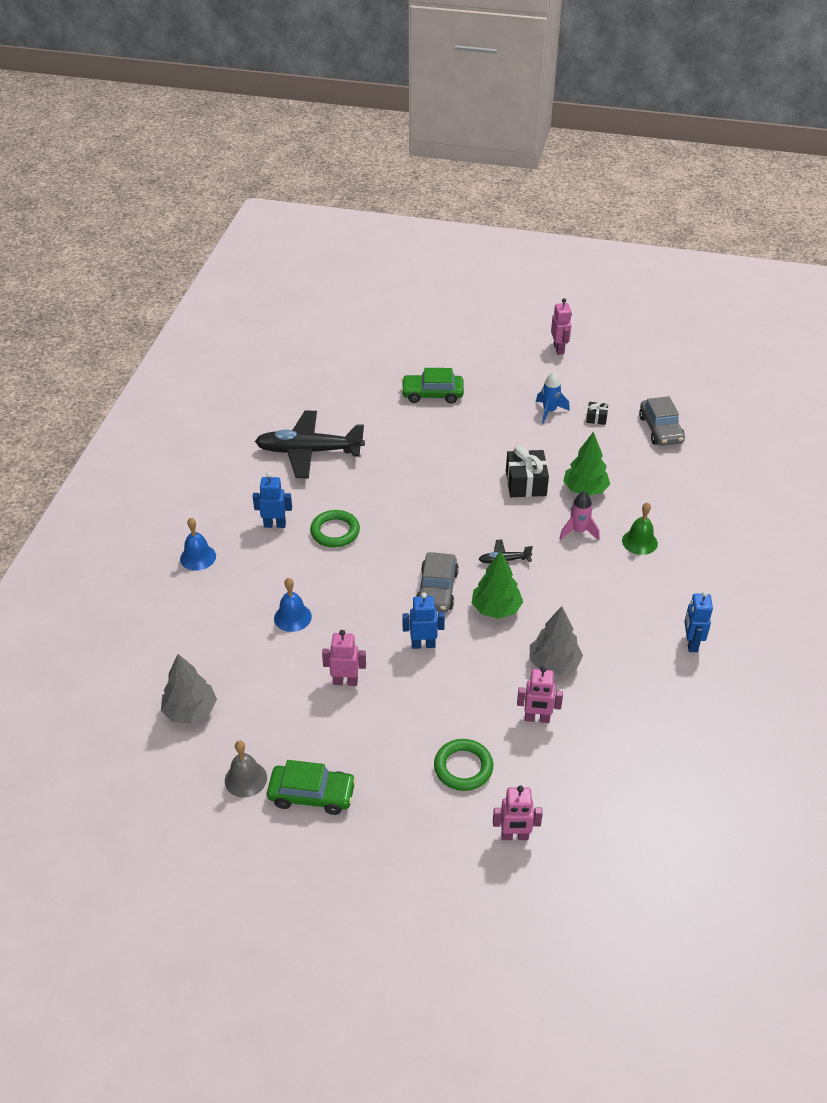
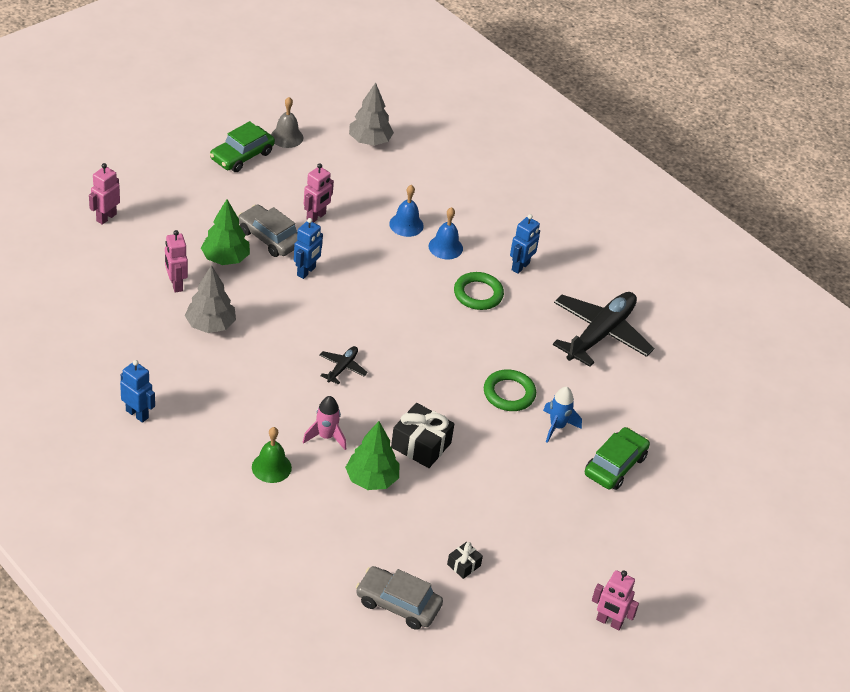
camera: 120 degrees right, 0 degrees up
blue bell [180,518,216,571] -> blue bell moved to [428,207,463,259]
grey car [416,552,459,612] -> grey car moved to [238,205,297,257]
green ring [434,739,493,791] -> green ring moved to [484,369,536,411]
green tree [472,551,523,619] -> green tree moved to [201,199,250,265]
pink robot [517,666,563,723] -> pink robot turned 60 degrees counterclockwise [165,230,188,292]
blue rocket [536,372,570,424] -> blue rocket moved to [543,387,582,443]

